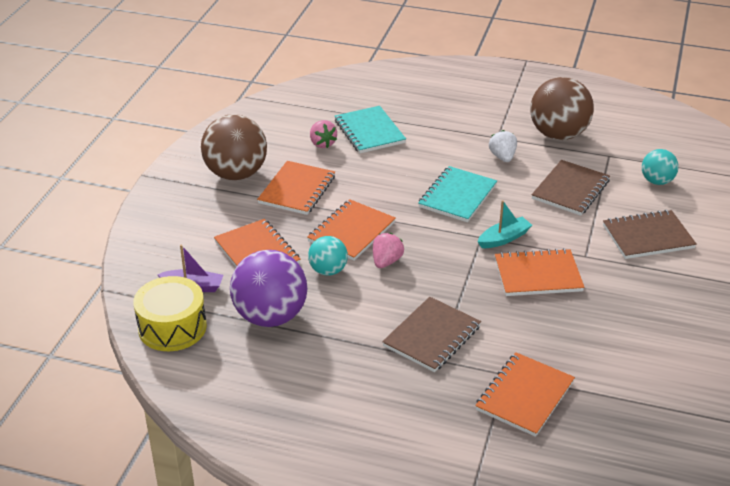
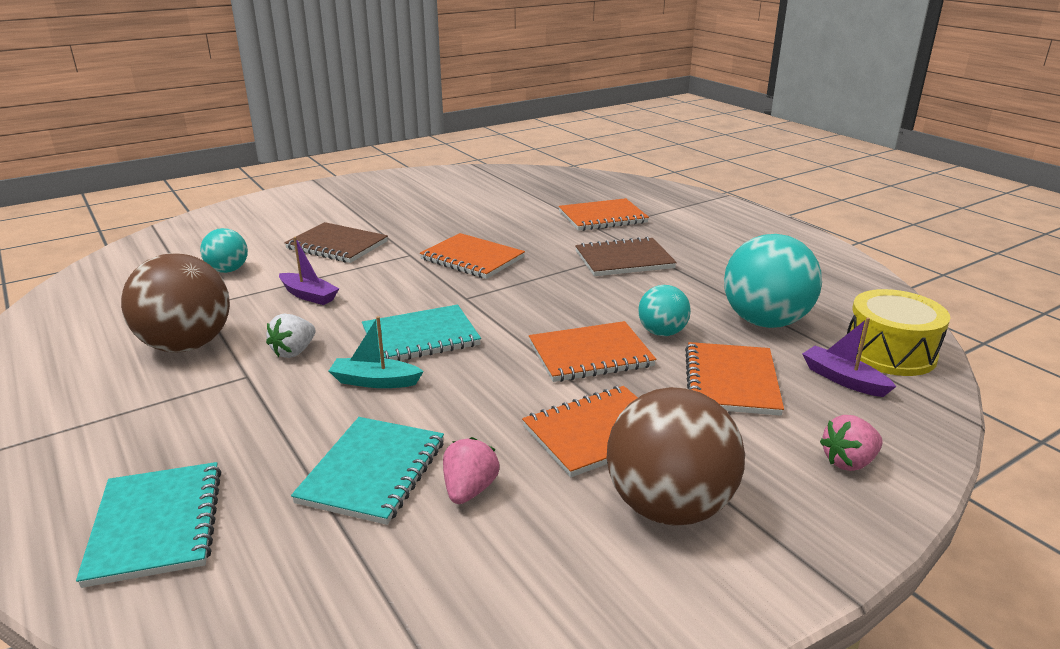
camera: 140 degrees left, 10 degrees down
purple ball [230,250,307,327] -> turquoise ball [724,234,822,328]
pink strawberry [373,233,404,268] -> pink strawberry moved to [820,415,883,471]
turquoise boat [477,200,532,248] -> turquoise boat moved to [329,316,424,388]
brown notebook [532,160,610,216] -> purple boat [279,237,339,305]
none -> turquoise notebook [76,462,221,588]

